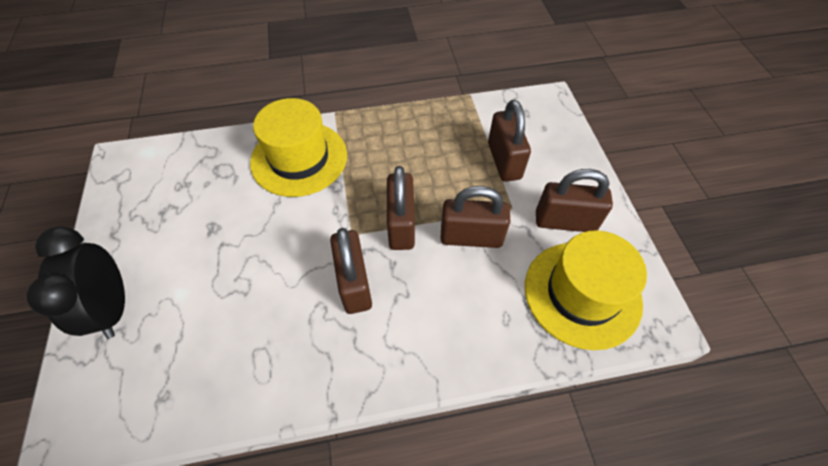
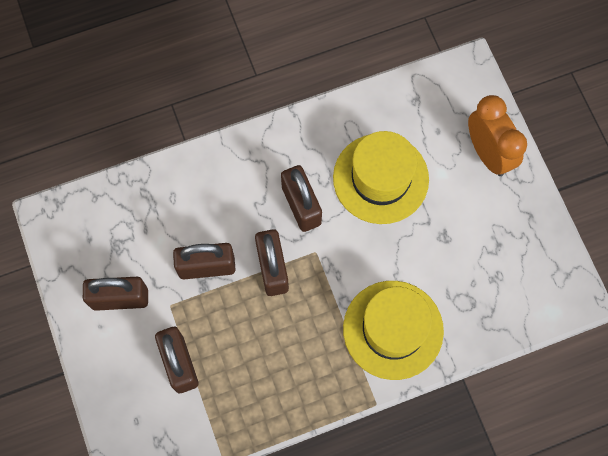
camera: 170 degrees right, 15 degrees up
black clock [27,226,125,339] -> orange clock [468,95,527,176]
yellow hat [525,230,647,350] -> yellow hat moved to [333,131,429,224]

